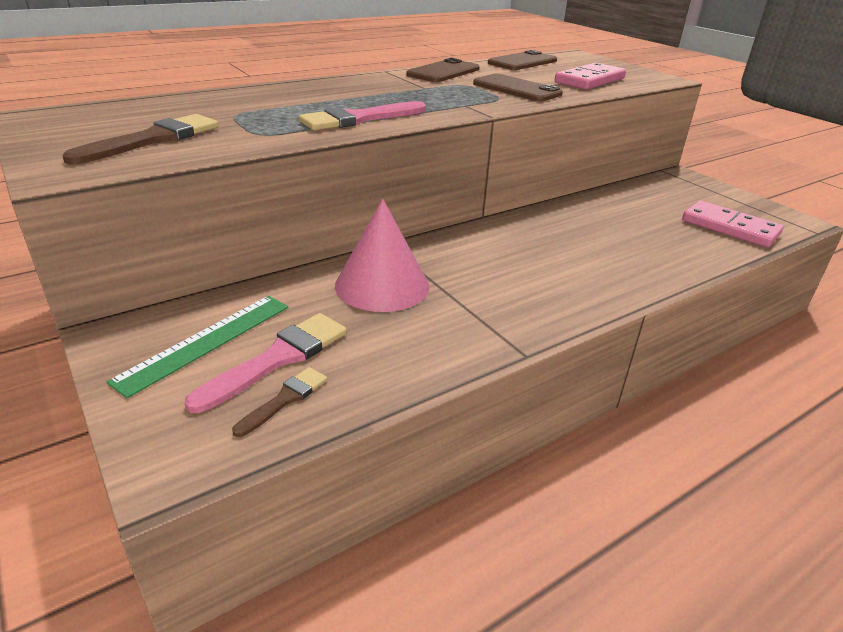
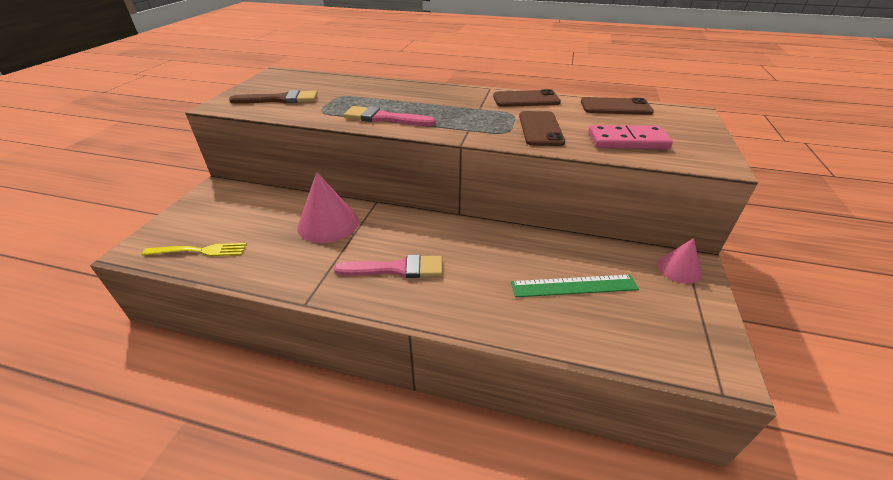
camera: 50 degrees right, 5 degrees up
green ruler [107,296,288,398] -> green ruler moved to [511,275,639,297]
pink brush [184,313,347,413] -> pink brush moved to [334,254,443,278]
brown brush [232,367,327,437] -> yellow fork [142,243,247,256]
pink domino [682,200,784,247] -> none
none -> pink cone [657,238,701,284]

